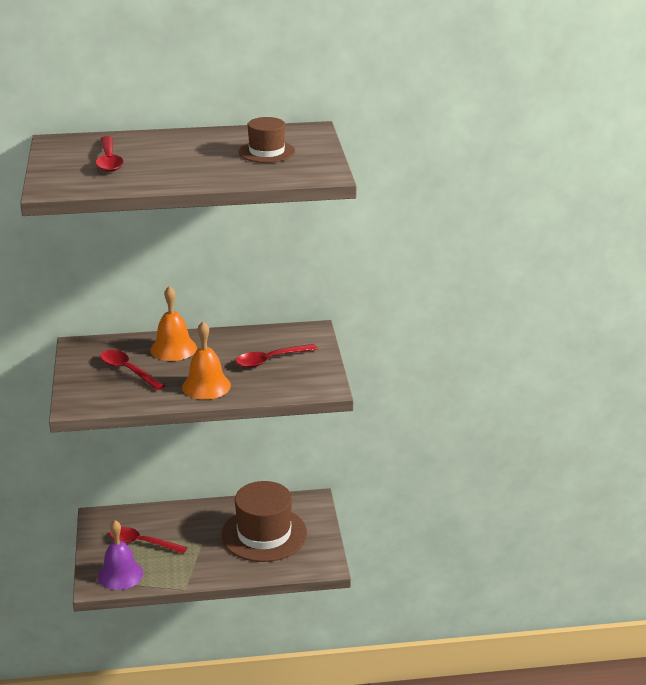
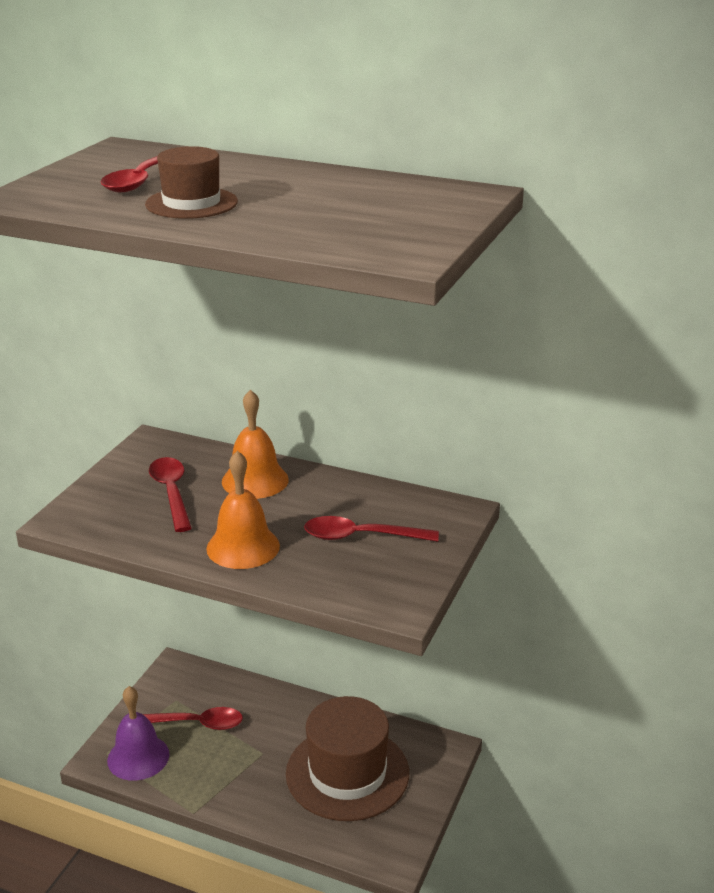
camera: 30 degrees right, 0 degrees up
red spoon [109,527,187,554] -> red spoon turned 135 degrees clockwise [143,707,243,730]
brown hat [239,117,295,163] -> brown hat moved to [145,146,238,219]

